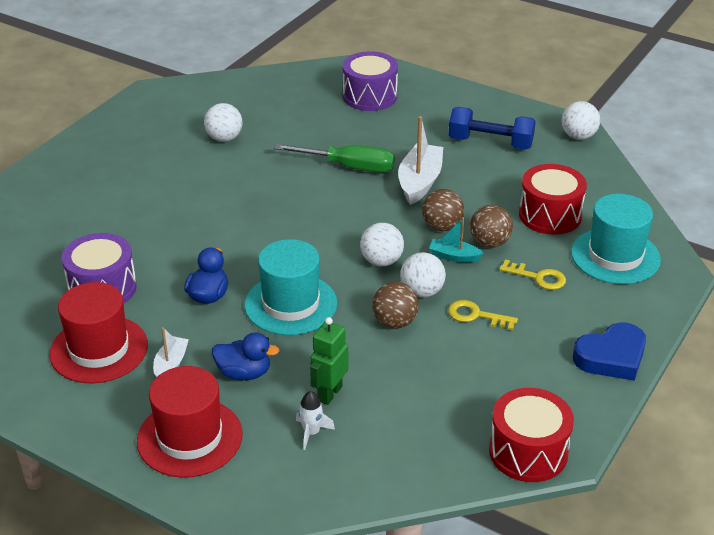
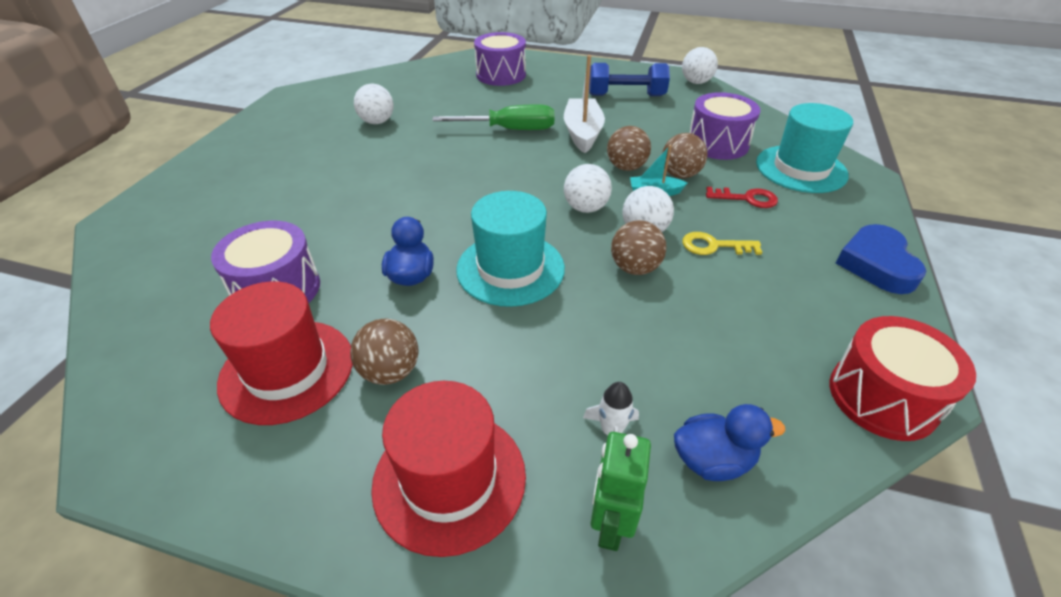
camera: 15 degrees left, 5 degrees up
white boat [153,327,189,377] -> brown ball [350,319,419,385]
blue duck [212,332,280,380] -> blue duck moved to [674,404,785,481]
green robot [310,317,348,405] -> green robot moved to [591,432,651,551]
yellow key [499,259,566,290] -> red key [706,187,778,208]
red drum [519,164,587,235] -> purple drum [689,92,760,160]
blue heart [573,322,646,381] -> blue heart turned 135 degrees clockwise [836,224,927,294]

